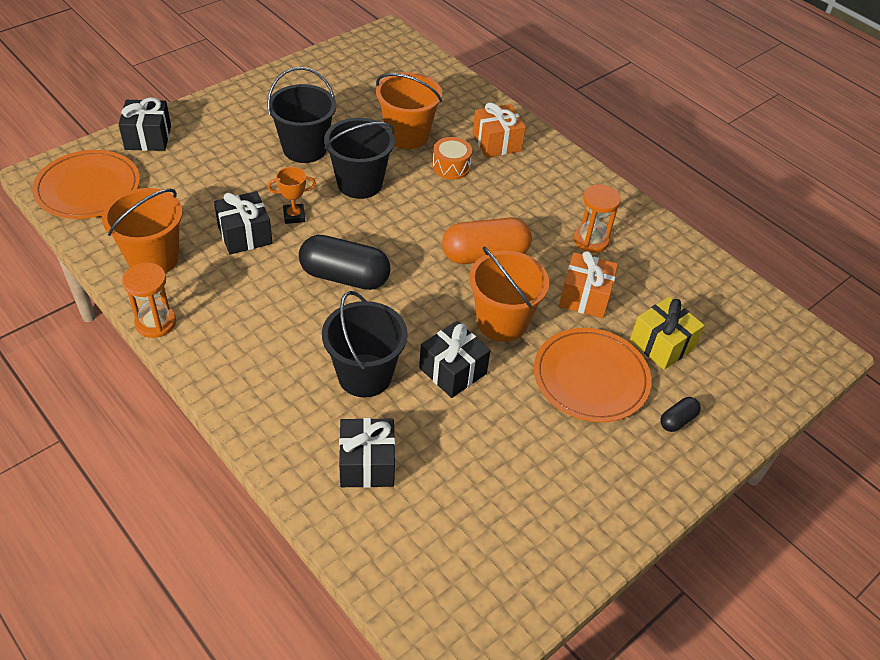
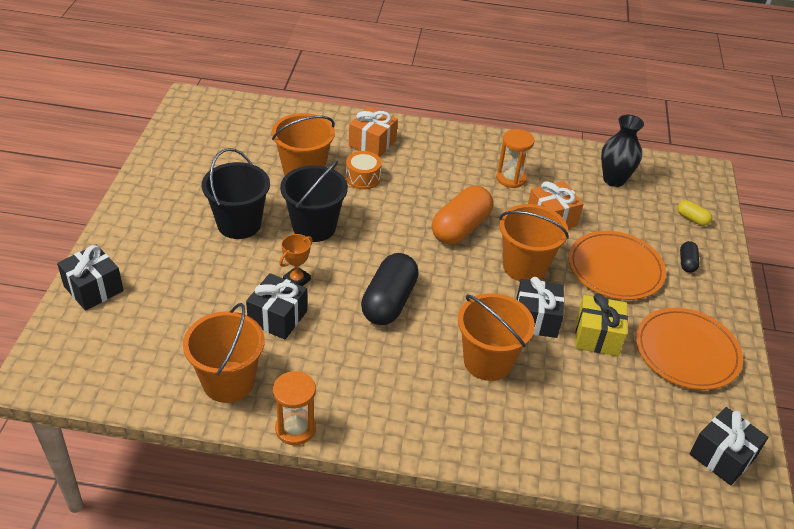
camera: 40 degrees left, 5 degrees down
orange plate [32,150,140,219] -> orange plate moved to [636,308,743,390]
black capsule [299,235,391,290] -> black capsule turned 45 degrees counterclockwise [361,253,419,325]
black bucket [322,291,408,398] -> orange bucket [458,293,535,381]
black gift [339,418,395,488] -> black gift moved to [689,407,768,485]
yellow gift [630,297,705,370] -> yellow gift moved to [575,293,628,356]
none -> black vase [601,115,644,187]
none -> yellow capsule [677,200,712,226]

